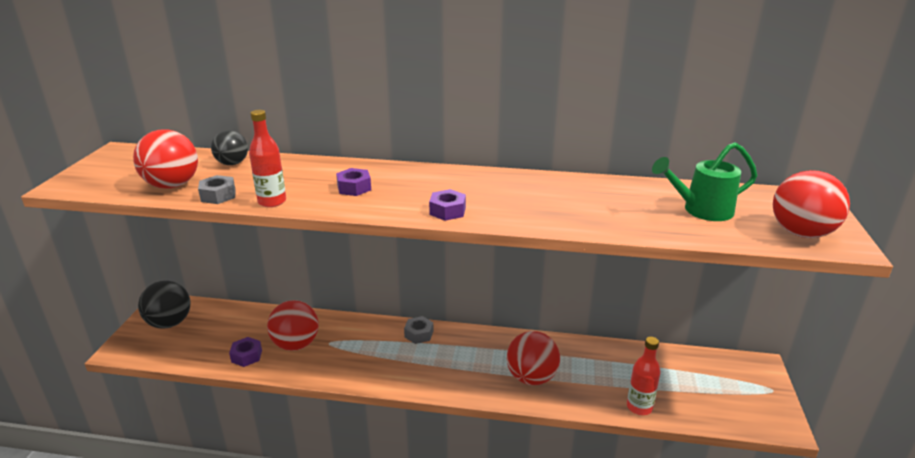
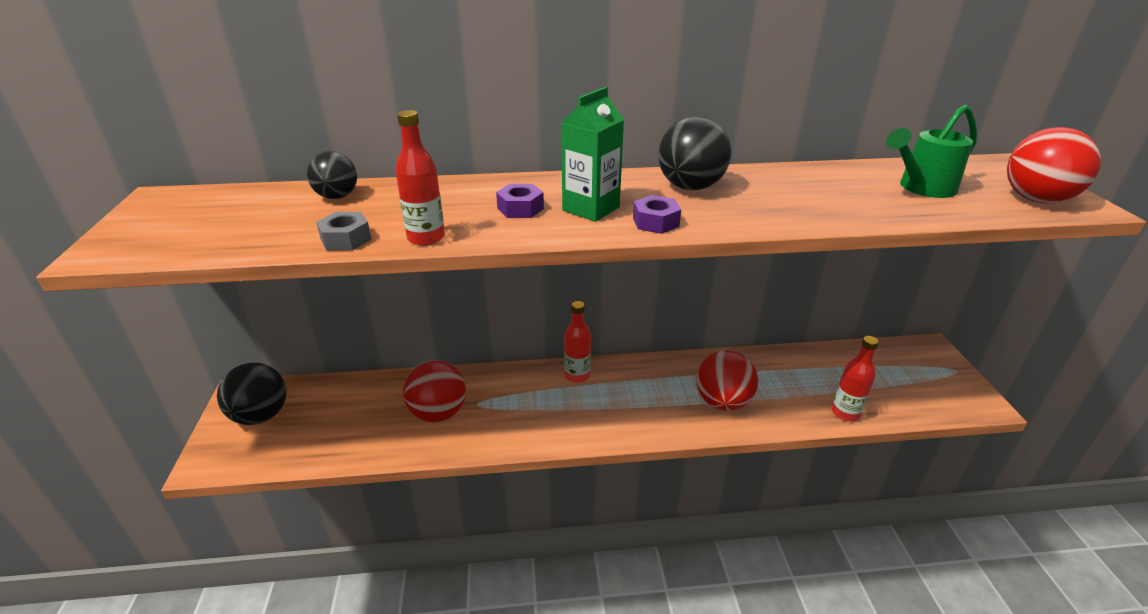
camera: 15 degrees left, 5 degrees up
red ball [133,129,198,189] -> none
purple nut [229,337,262,367] -> none
grey nut [404,316,434,344] -> red bottle [564,301,591,383]
none -> green carton [561,87,624,222]
none -> black ball [658,116,731,190]

